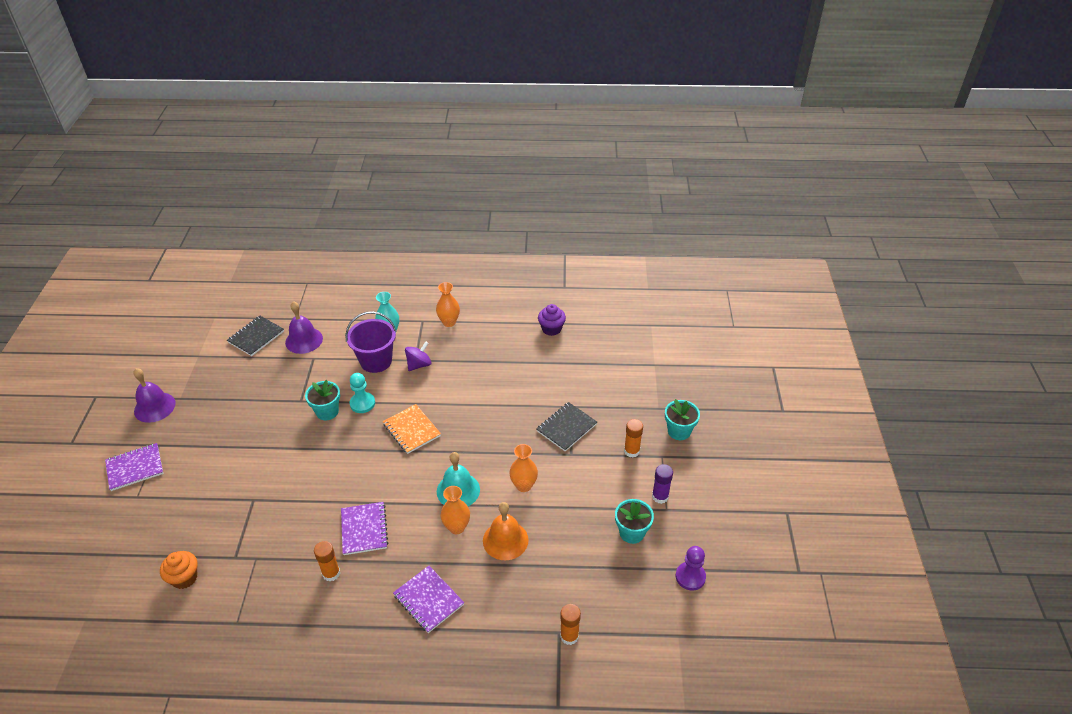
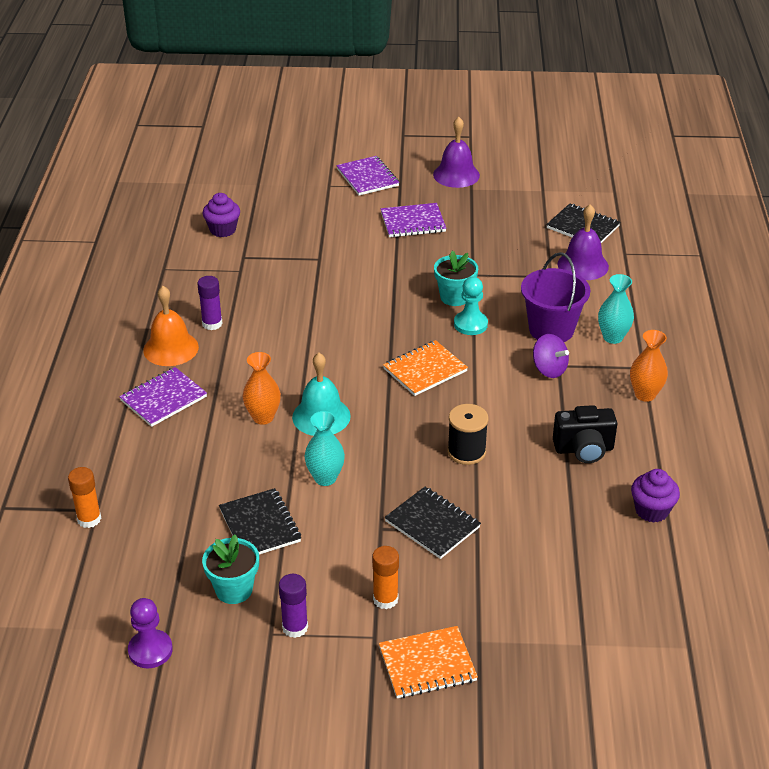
camera: 90 degrees right, 5 degrees down
orange cupcake [160,551,197,589] -> purple cupcake [203,193,240,237]
orange glue stick [314,541,340,581] -> purple glue stick [197,276,223,330]
purple notebook [341,502,388,555] -> purple notebook moved to [381,203,446,237]
orange bell [483,502,528,560] -> orange bell moved to [143,286,199,366]
orange vase [509,444,538,492] -> turquoise vase [305,411,345,486]
turquoise flower pot [665,399,700,440] -> orange notebook [379,626,478,698]
none -> black notebook [219,488,301,555]
none -> black spool [447,404,488,465]
none -> black camera [553,405,617,463]

